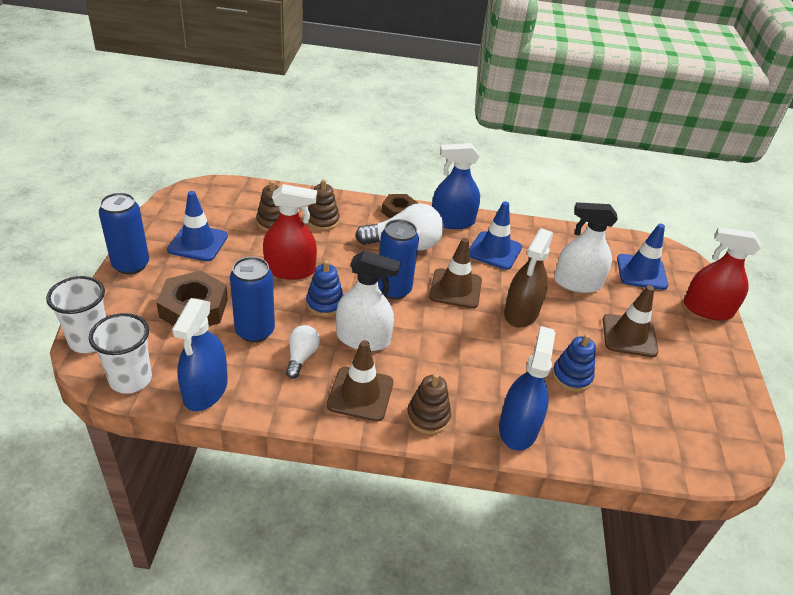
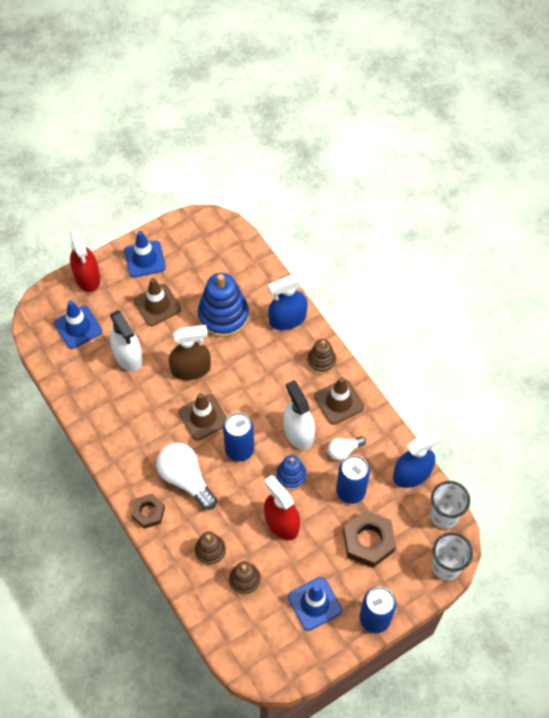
camera: 125 degrees left, 20 degrees up
blue spray bottle [432,143,480,229] -> none
blue traffic cone [469,201,522,270] -> blue traffic cone moved to [124,231,166,278]
blue stacking toy [552,334,596,392] -> blue stacking toy [198,273,249,337], size x1.82

